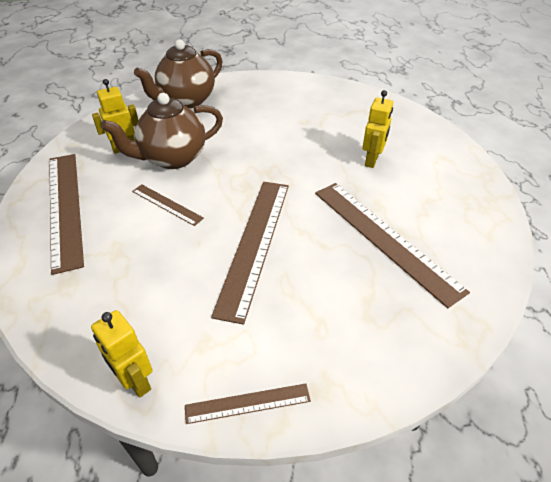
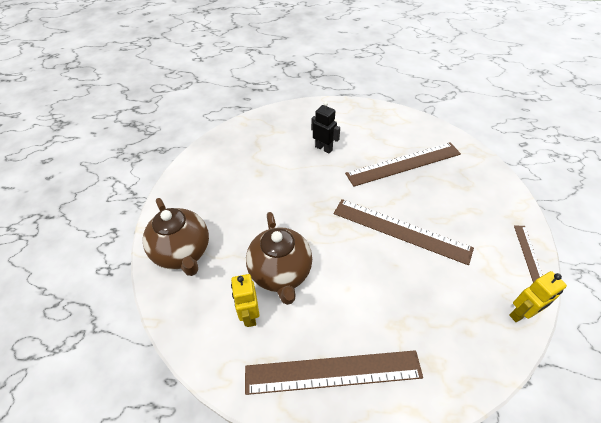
camera: 75 degrees left, 5 degrees up
brown ruler [132,185,204,226] -> none
yellow robot [362,90,393,168] -> black robot [311,101,340,153]

